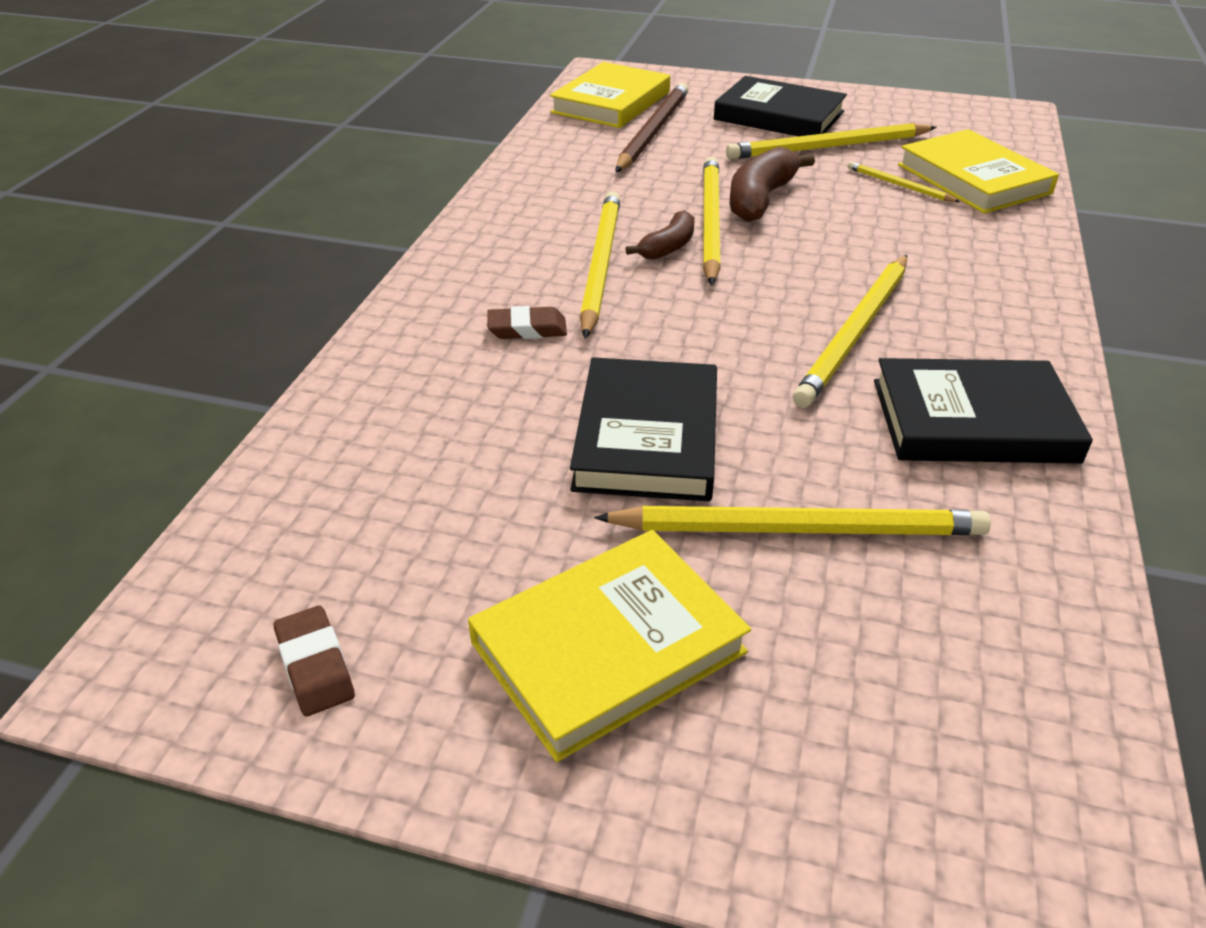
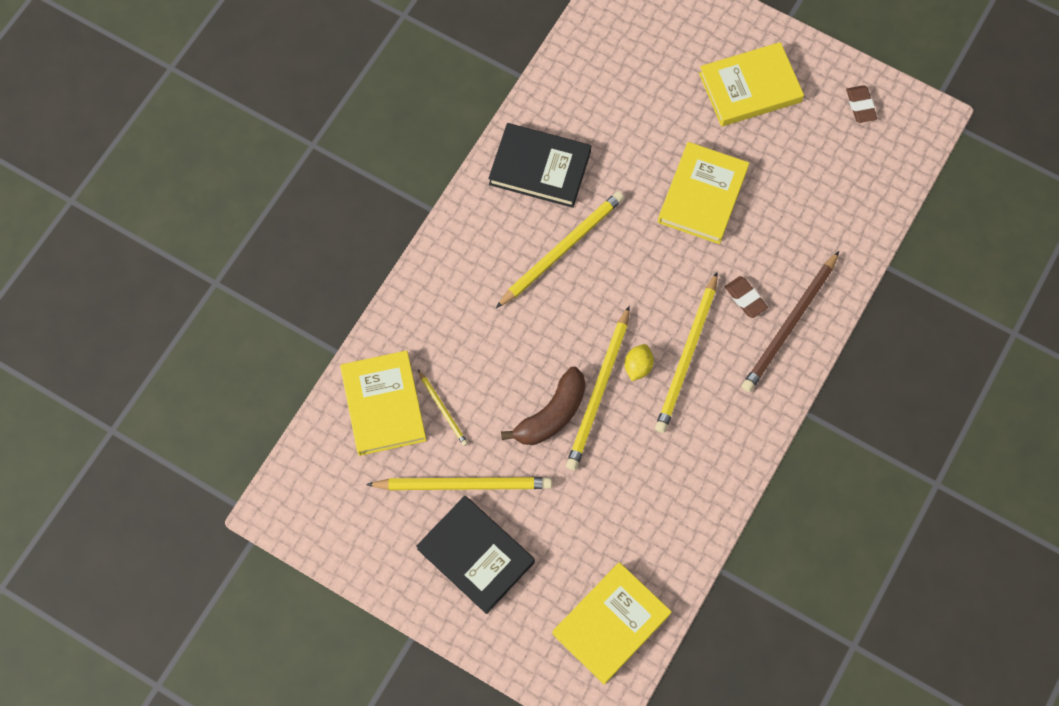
camera: 165 degrees left, 30 degrees up
brown eraser [487,306,567,339] -> brown eraser turned 45 degrees clockwise [725,276,768,318]
black book [570,357,717,501] -> yellow book [658,142,749,244]
yellow pencil [594,506,991,535] -> none
brown pencil [616,83,689,172] -> brown pencil moved to [742,251,839,392]
brown banana [626,210,695,260] -> yellow lemon [625,344,654,381]

